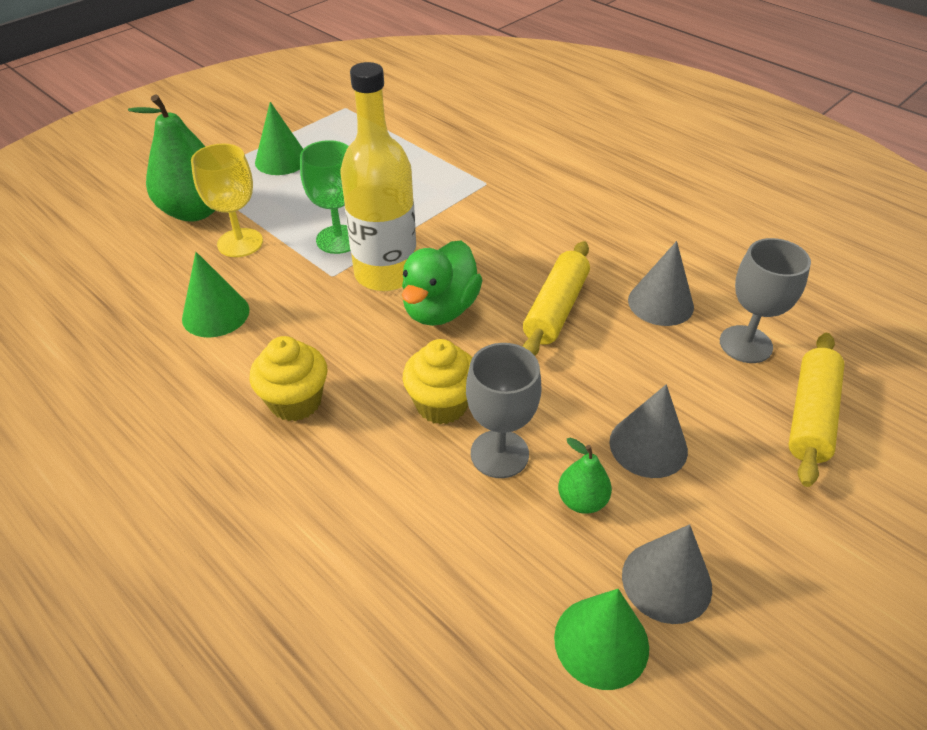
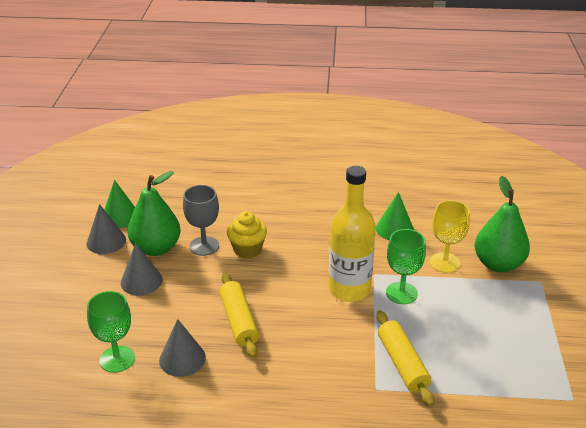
camera: 140 degrees right, 10 degrees down
yellow cupcake [250,336,327,421] -> none
green cone [255,102,303,175] -> none
green duck [402,241,482,326] -> none
green pear [558,438,612,514] -> green pear [128,171,181,256], size x2.07
grey goblet [720,238,811,363] -> green goblet [87,291,135,373]
yellow rolling pin [789,333,844,487] -> yellow rolling pin moved to [376,311,434,406]

